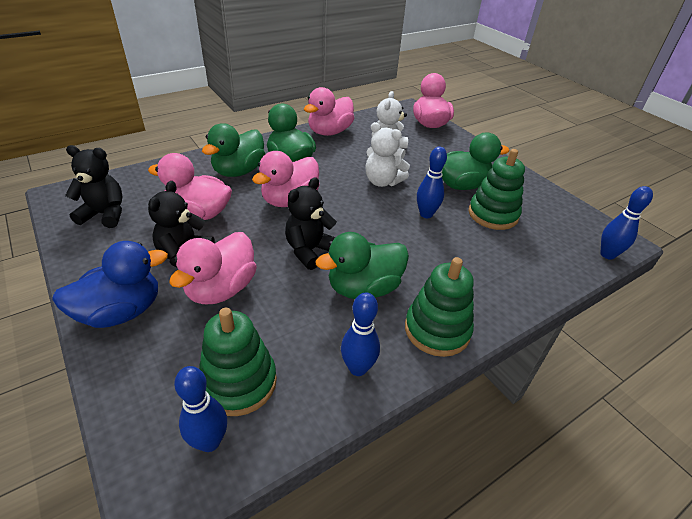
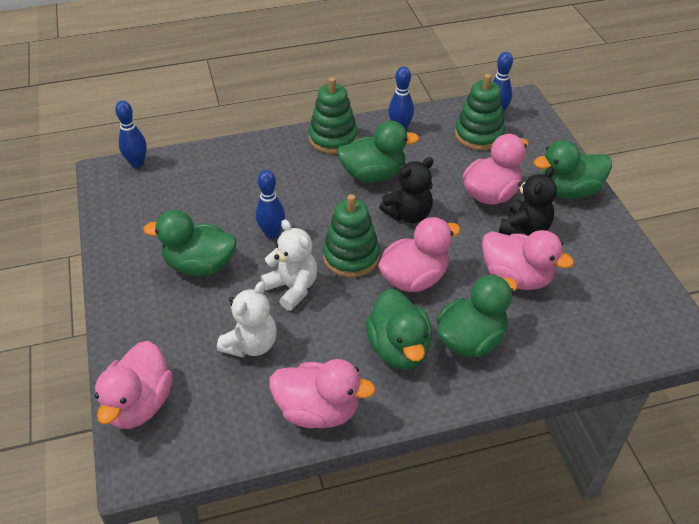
camera: 160 degrees left, 5 degrees up
blue duck [52,241,168,328] -> green duck [534,140,612,199]
black teddy bear [65,145,123,228] -> none
pink duck [304,87,354,136] -> pink duck turned 45 degrees clockwise [269,359,376,428]
green stacking toy [469,149,525,230] -> green stacking toy moved to [323,194,380,277]

